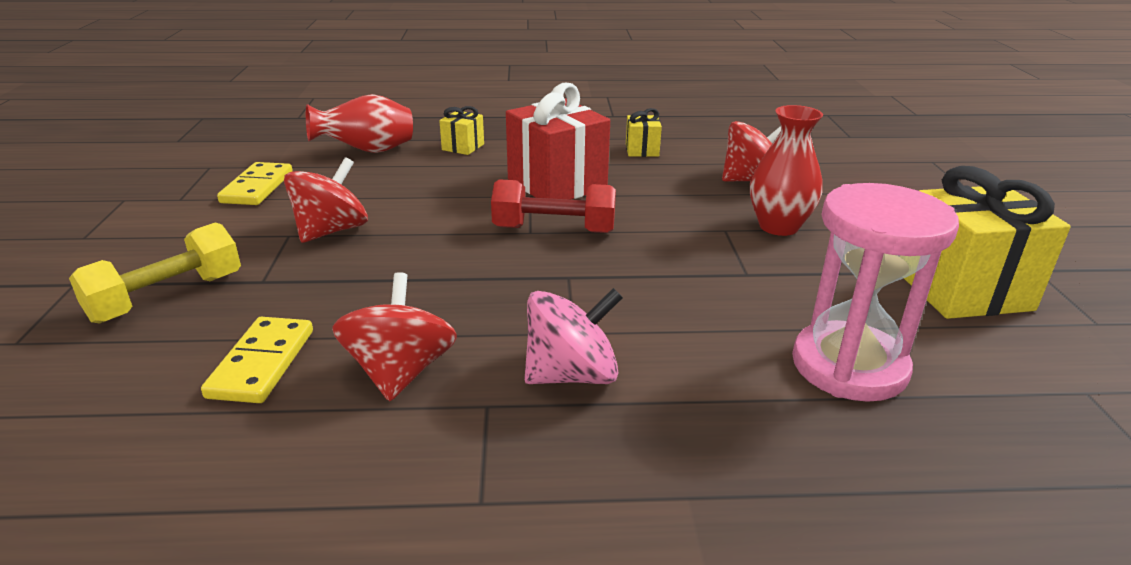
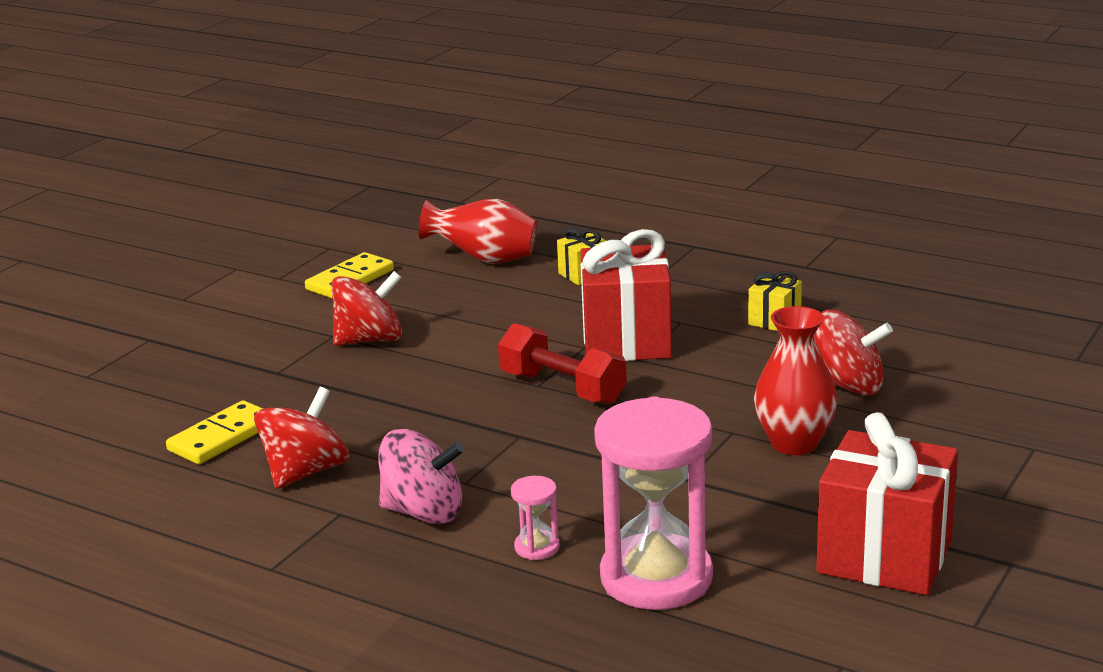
camera: 35 degrees right, 5 degrees down
yellow dumbbell [69,222,241,324] -> none
yellow gift [904,166,1071,319] -> red gift [816,412,958,595]
none -> pink hourglass [511,476,560,560]

